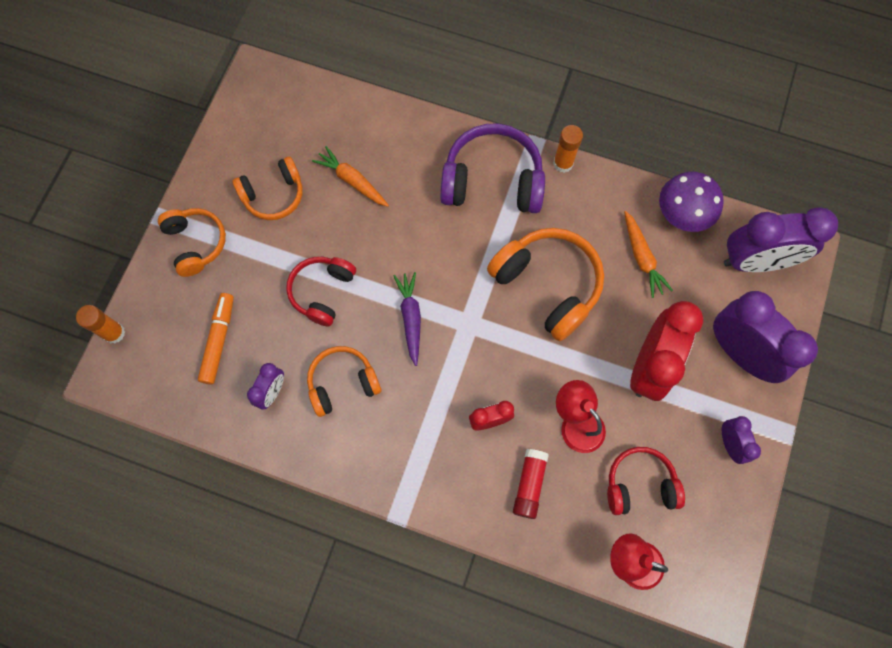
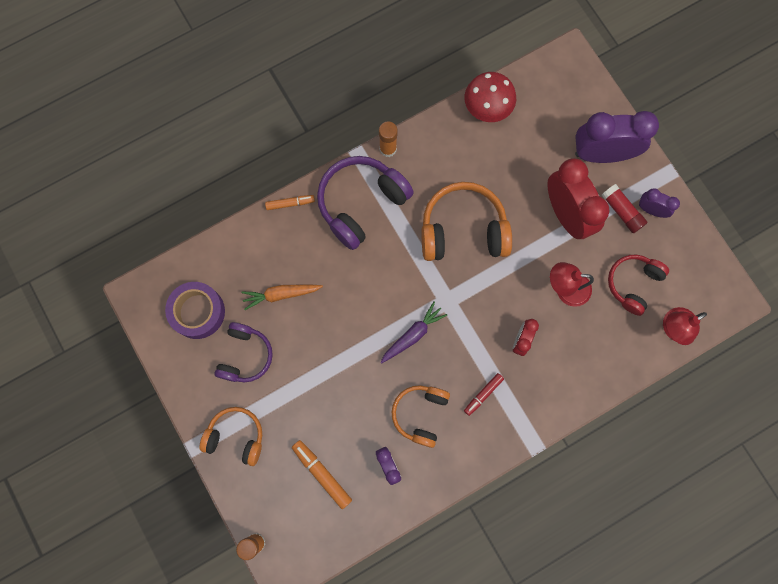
camera: 50 degrees left, 5 degrees up
orange headphones [232,156,302,220] -> purple headphones [214,322,273,382]
red headphones [286,257,356,327] -> none
purple carrot [393,272,421,366] -> purple carrot turned 105 degrees clockwise [380,301,447,364]
red glue stick [513,449,549,519] -> red glue stick moved to [602,184,648,233]
orange carrot [624,211,673,298] -> none
purple mushroom [659,171,724,232] -> red mushroom [464,72,516,122]
purple clock [724,207,838,272] -> none
none -> purple tape [165,282,225,339]
none -> orange marker [265,195,315,210]
none -> red marker [464,373,504,416]

